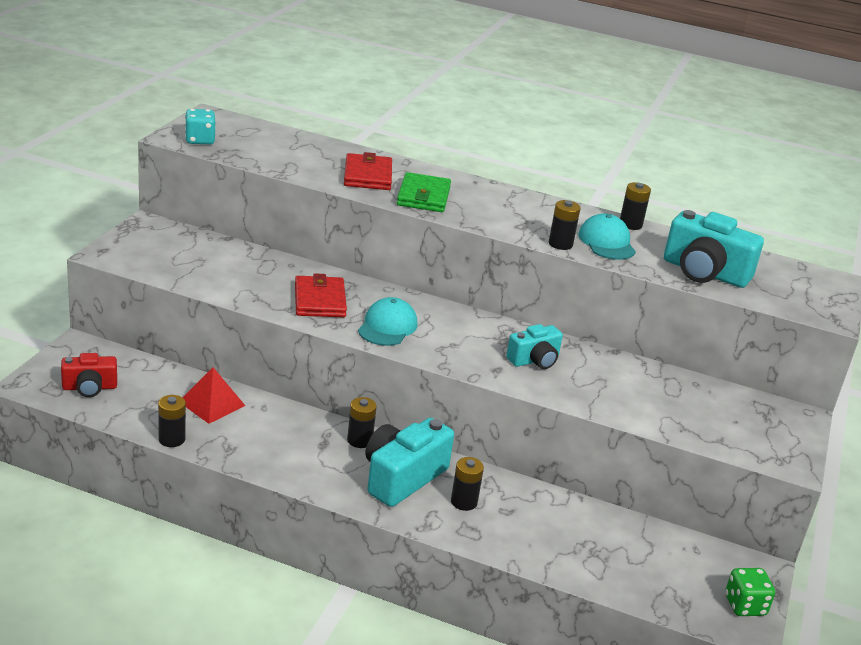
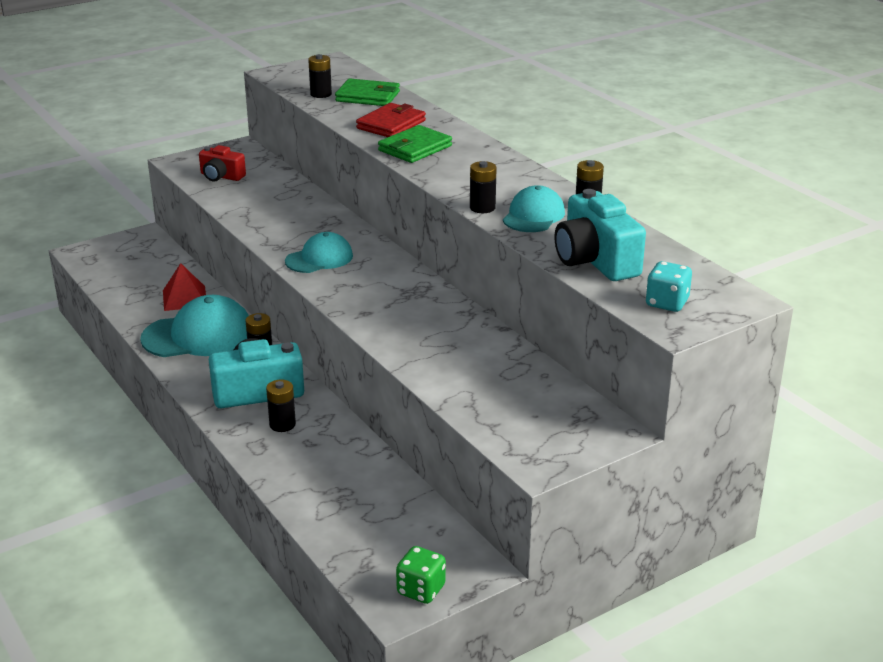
camera: 40 degrees right, 0 degrees up
red camera [61,353,117,397] -> red camera moved to [199,145,246,181]
black battery [158,395,186,447] -> black battery moved to [308,54,332,98]
turquoise dice [185,109,216,144] -> turquoise dice moved to [646,261,692,312]
red wallet [295,273,347,317] -> none
turquoise camera [506,324,563,369] -> none
none -> turquoise cap [140,295,249,357]
none -> green wallet [335,78,400,106]

